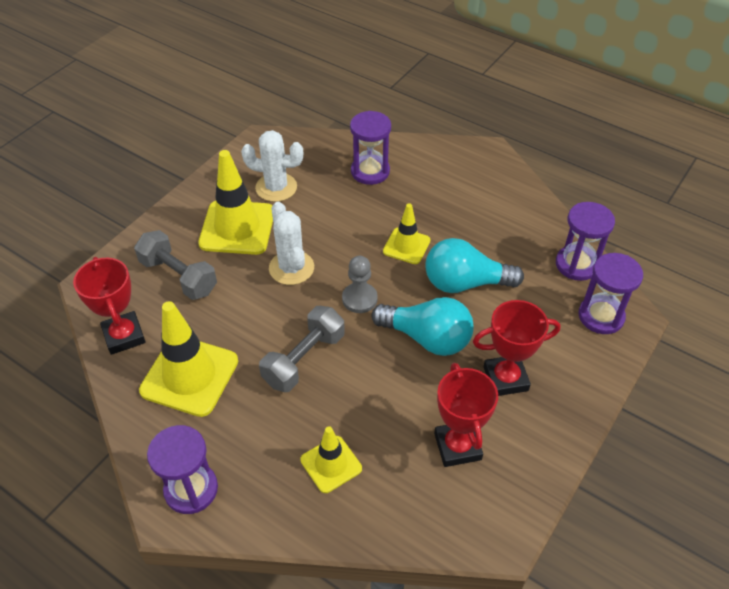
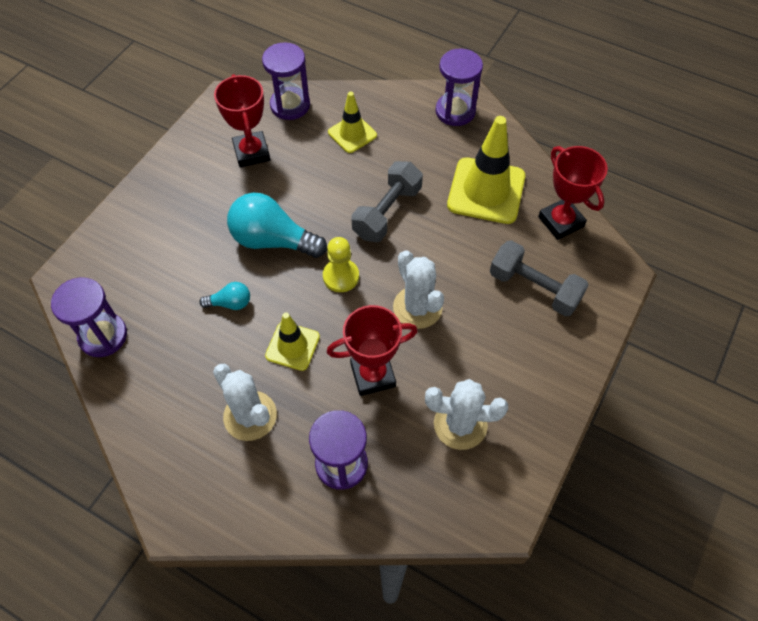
camera: 175 degrees right, 10 degrees up
yellow traffic cone [198,150,273,255] -> none
grey pawn [342,256,378,313] -> yellow pawn [323,237,359,292]
turquoise light bulb [425,238,524,293] -> turquoise light bulb [199,282,250,310], size x0.49
red trophy [473,300,560,396] -> red trophy moved to [327,305,418,396]
purple hourglass [579,253,643,334] -> purple hourglass moved to [262,42,310,120]
none -> white cactus [213,364,277,441]

